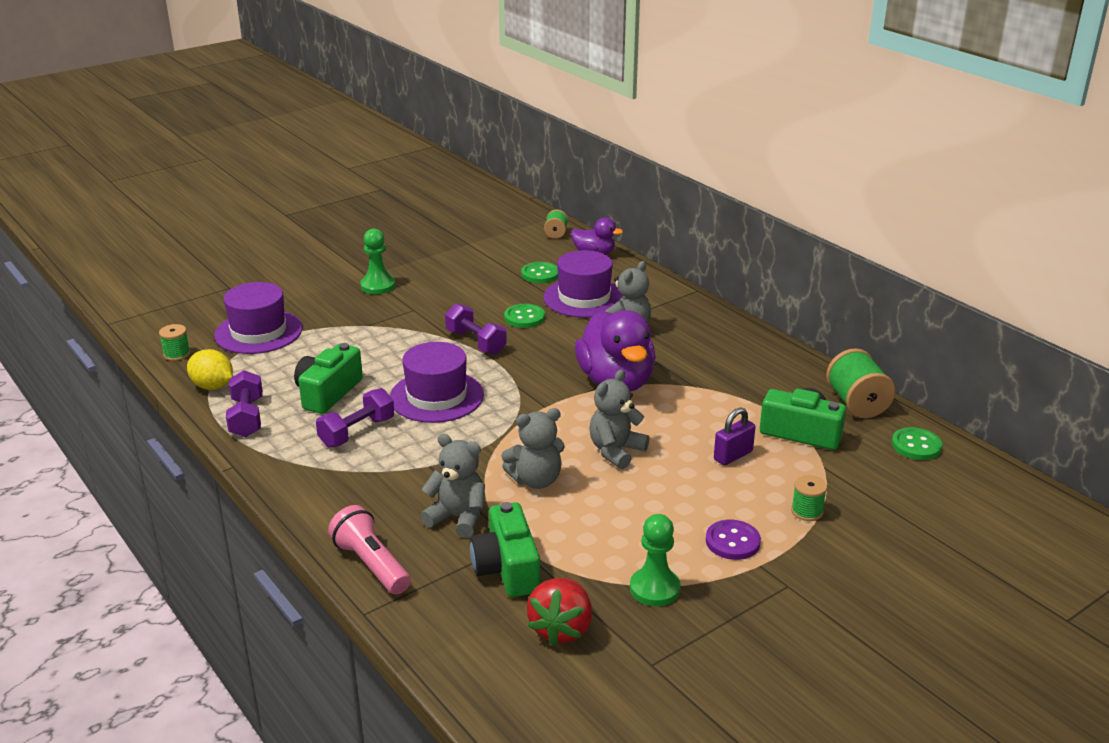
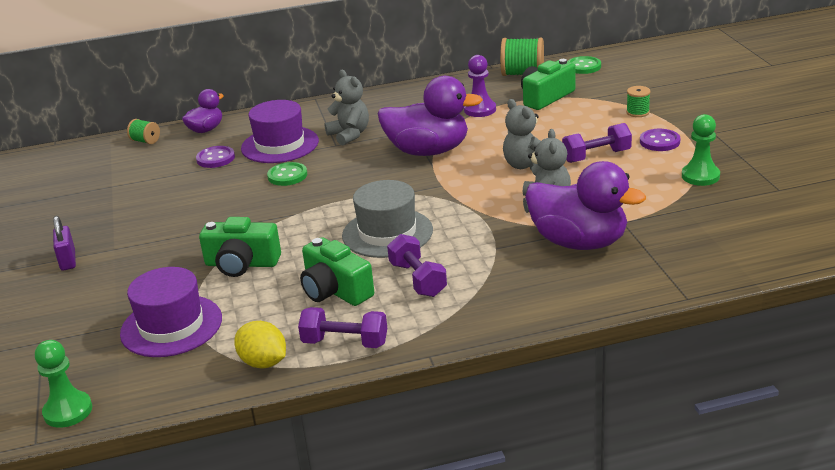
camera: 65 degrees left, 0 degrees up
green spool [159,324,190,361] -> none
yellow lemon [187,349,233,390] -> yellow lemon turned 75 degrees clockwise [234,321,286,368]
pink flashlight [328,505,411,595] -> none
green pawn [360,229,395,294] -> green pawn moved to [35,340,92,428]
purple hat [390,342,484,423] -> grey hat [342,180,433,258]
grey teddy bear [420,434,485,538] -> purple duck [525,161,646,250]
purple dumbbell [445,303,507,355] -> purple dumbbell moved to [562,123,632,163]
green camera [470,502,540,597] -> green camera moved to [199,217,281,277]
green button [521,262,558,283] -> purple button [196,146,235,168]
red strawberry [527,578,592,646] -> none
purple padlock [714,408,756,466] -> purple padlock moved to [53,216,76,271]
none -> purple pawn [464,55,496,117]

